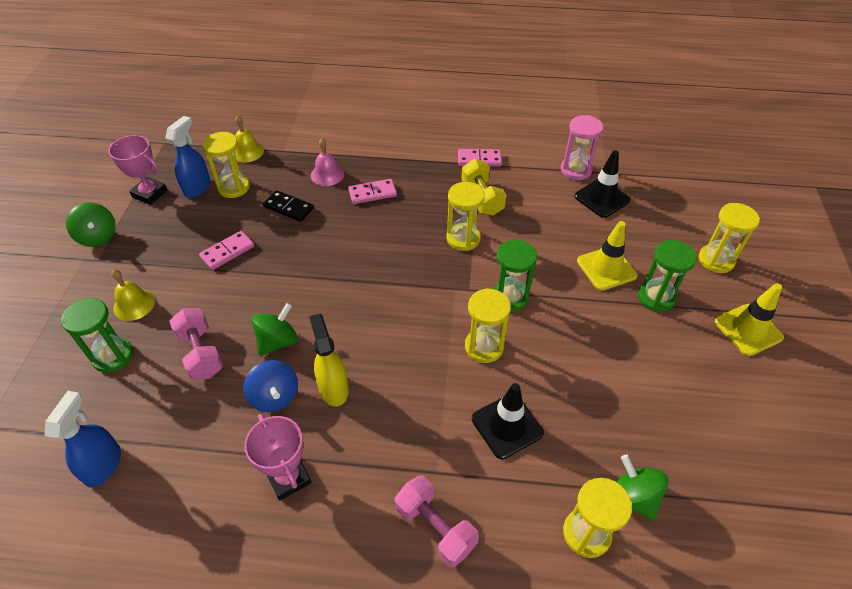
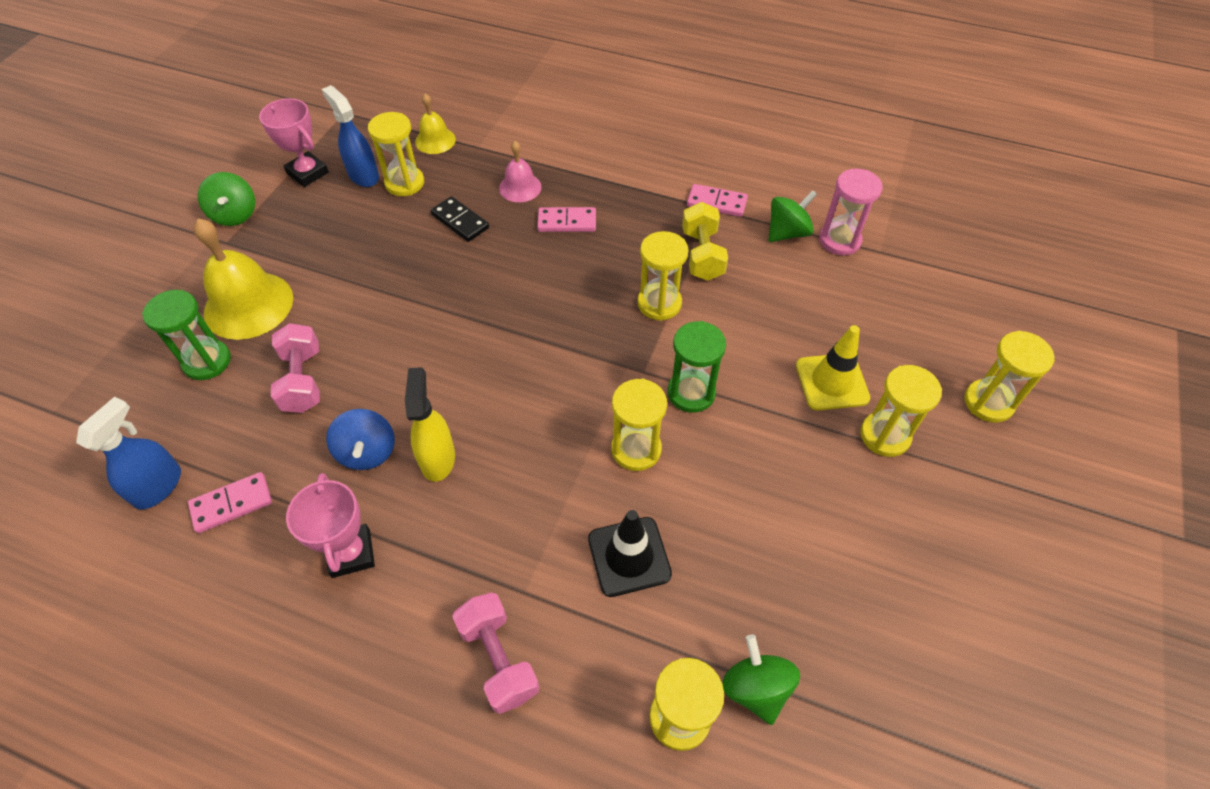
camera: 15 degrees right, 5 degrees up
yellow bell [111,270,155,321] -> yellow bell [194,219,293,340], size x1.82
blue spray bottle [165,116,211,198] -> blue spray bottle turned 75 degrees counterclockwise [322,85,379,187]
pink domino [199,231,254,270] -> pink domino moved to [188,472,272,533]
green spinning top [252,303,298,356] -> green spinning top moved to [769,190,817,242]
black traffic cone [574,150,630,218] -> none
green hourglass [638,240,697,312] -> yellow hourglass [860,365,942,457]
yellow traffic cone [715,283,784,356] -> none

